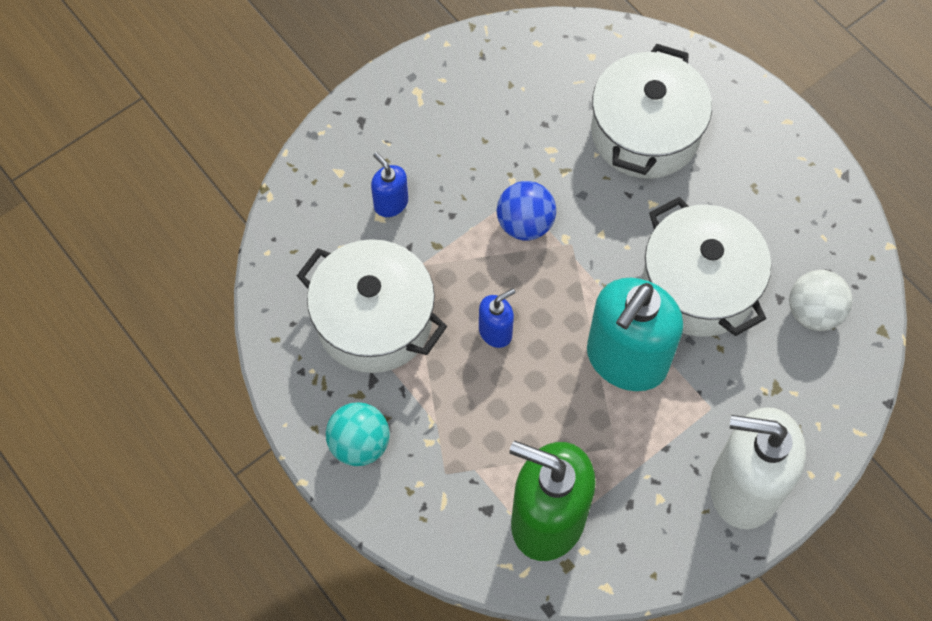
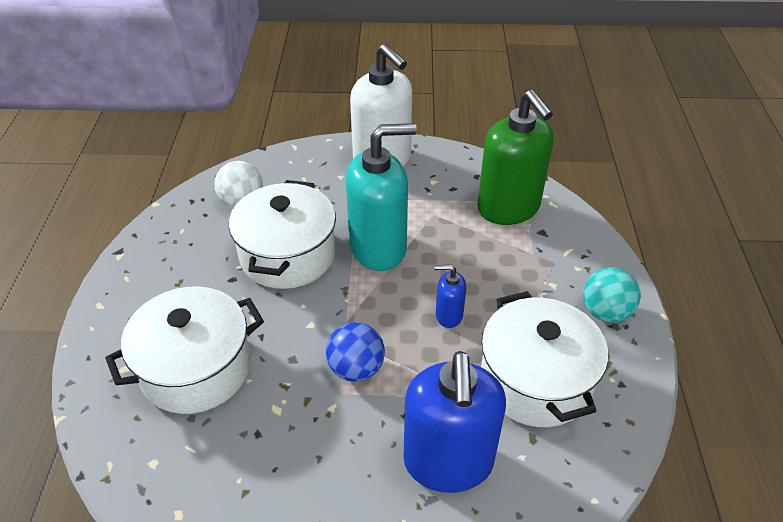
camera: 140 degrees left, 20 degrees down
blue soap dispenser [371,152,408,217] -> blue soap dispenser [404,351,506,493], size x2.20

